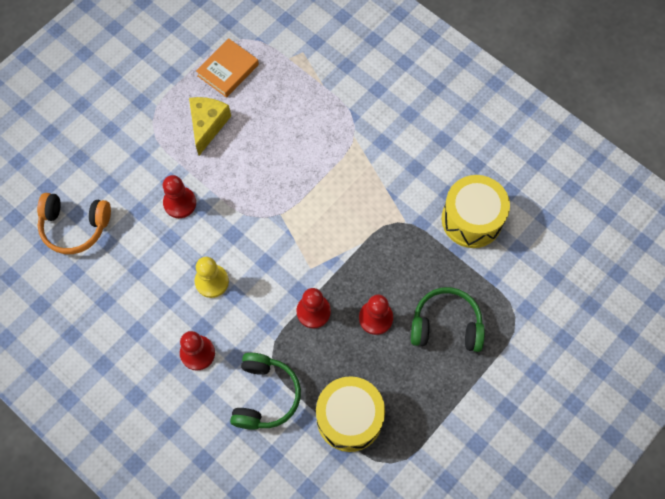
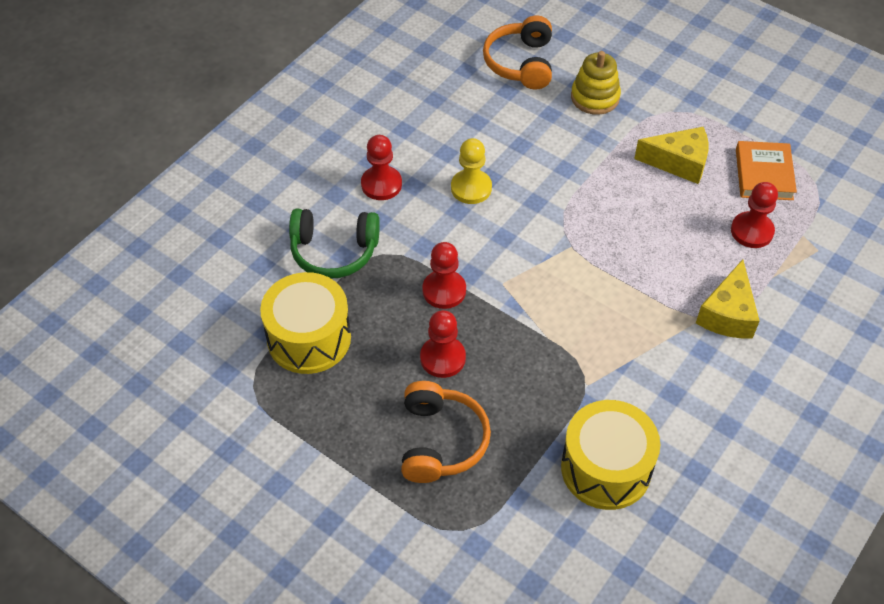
camera: 85 degrees right, 15 degrees down
red pawn [163,175,196,218] -> red pawn moved to [731,182,778,248]
orange book [196,38,259,98] -> orange book turned 60 degrees clockwise [736,141,797,200]
green headphones [411,287,485,352] -> orange headphones [401,381,491,483]
none -> yellow stacking toy [571,51,621,115]
none -> yellow cheese [696,259,760,339]

